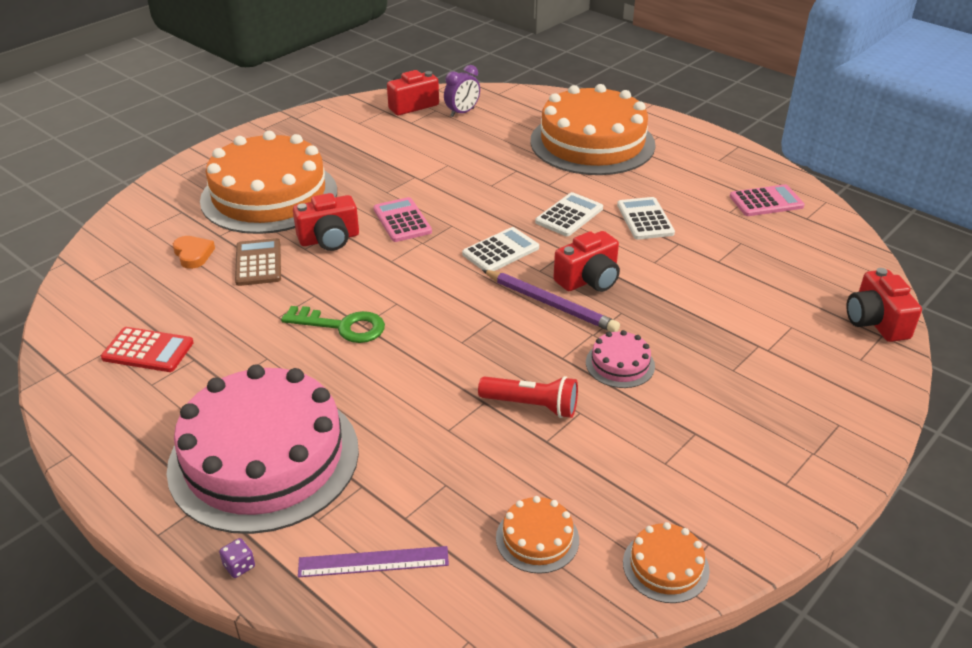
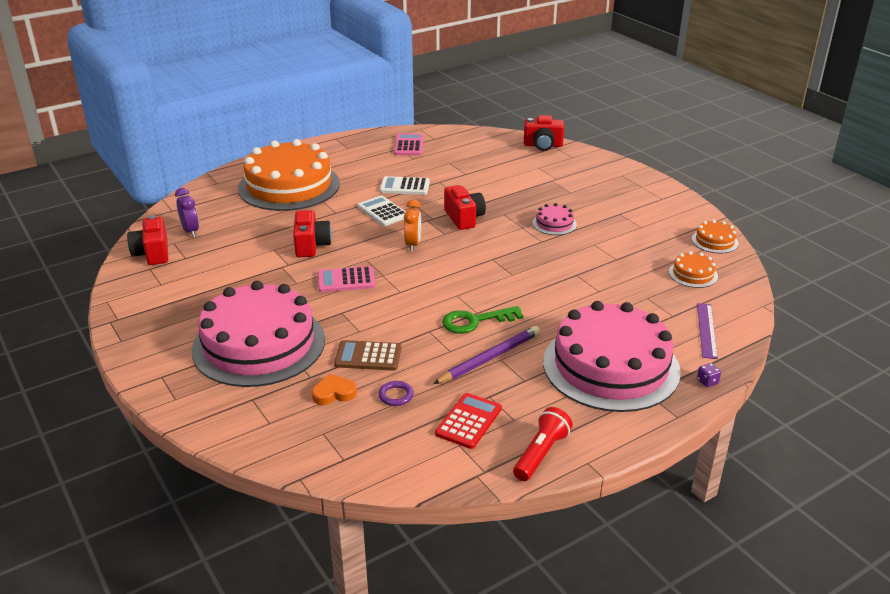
camera: 75 degrees left, 5 degrees down
orange cake [200,131,337,234] -> pink cake [192,281,325,387]
green key [281,306,385,343] -> green key turned 135 degrees counterclockwise [442,306,524,333]
red camera [293,193,359,251] -> red camera moved to [293,210,332,257]
white calculator [462,227,539,271] -> orange clock [404,200,421,251]
red flashlight [478,376,578,418] -> red flashlight moved to [513,407,573,481]
purple pencil [482,270,620,332] -> purple pencil moved to [433,326,540,384]
none -> purple ring [378,381,414,406]

